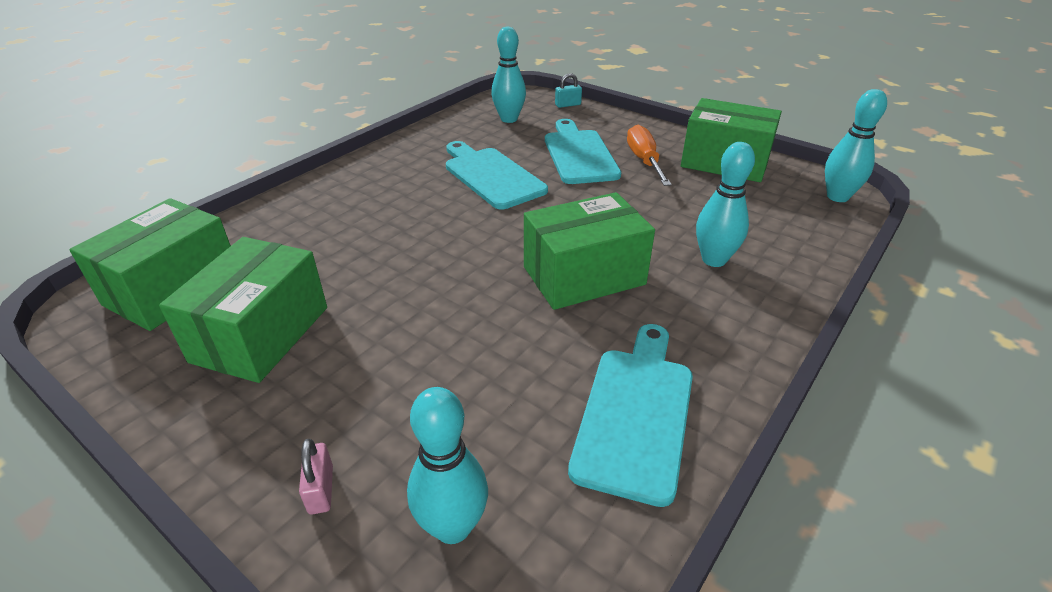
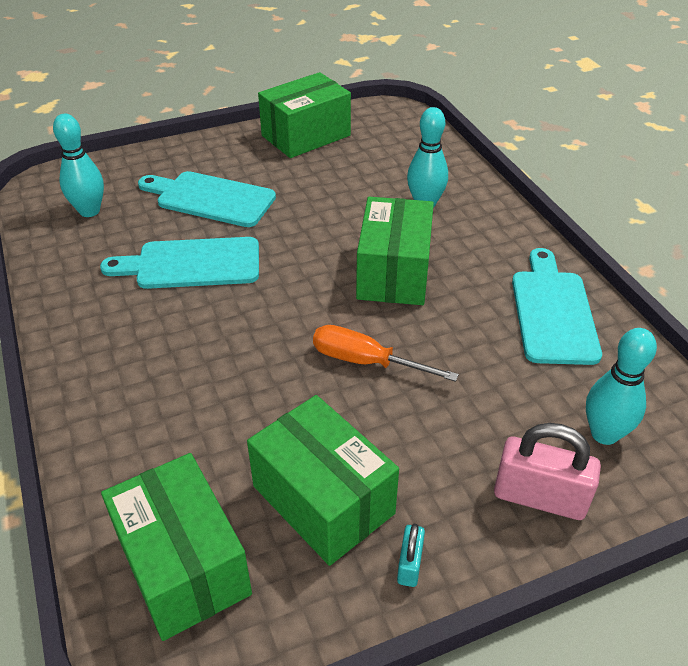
camera: 60 degrees left, 5 degrees up
pink padlock [299,439,333,514] -> pink padlock [494,423,601,520], size x1.96
turquoise padlock [555,73,582,108] -> turquoise padlock moved to [397,524,425,587]
turquoise cutting board [568,324,693,507] -> turquoise cutting board turned 45 degrees clockwise [512,248,602,365]
orange screwdriver [627,125,672,186] -> orange screwdriver moved to [313,325,459,382]
turquoise bowling pin [825,89,887,202] -> none

